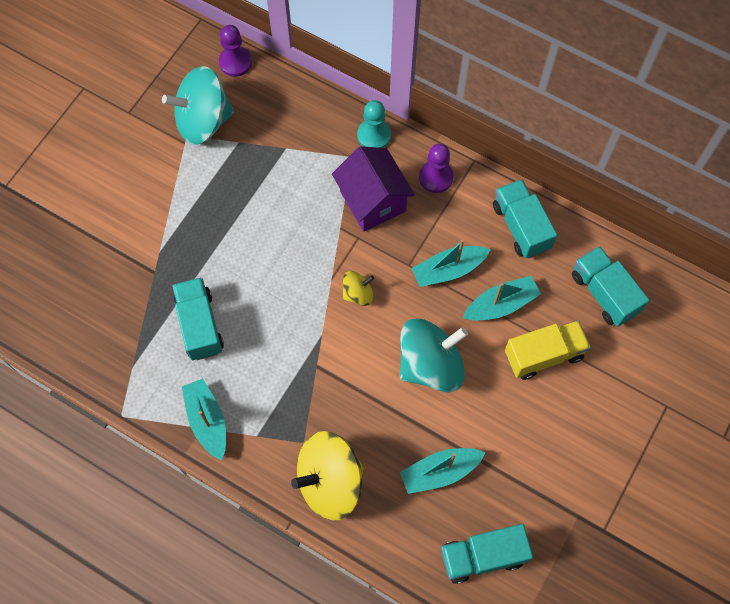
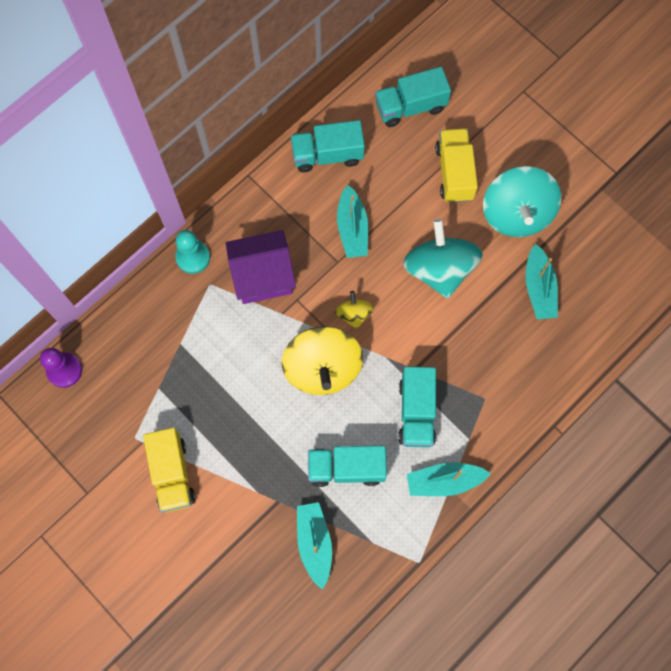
camera: 75 degrees left, 5 degrees up
turquoise spinning top [162,66,234,145] -> turquoise spinning top moved to [483,166,561,237]
yellow spinning top [291,431,364,520] -> yellow spinning top moved to [282,326,363,395]
purple pawn [419,143,454,193] -> none
turquoise truck [441,524,533,584] -> turquoise truck moved to [398,366,436,447]
turquoise boat [463,276,541,320] -> turquoise boat moved to [297,502,332,590]
none -> yellow truck [143,428,196,513]

